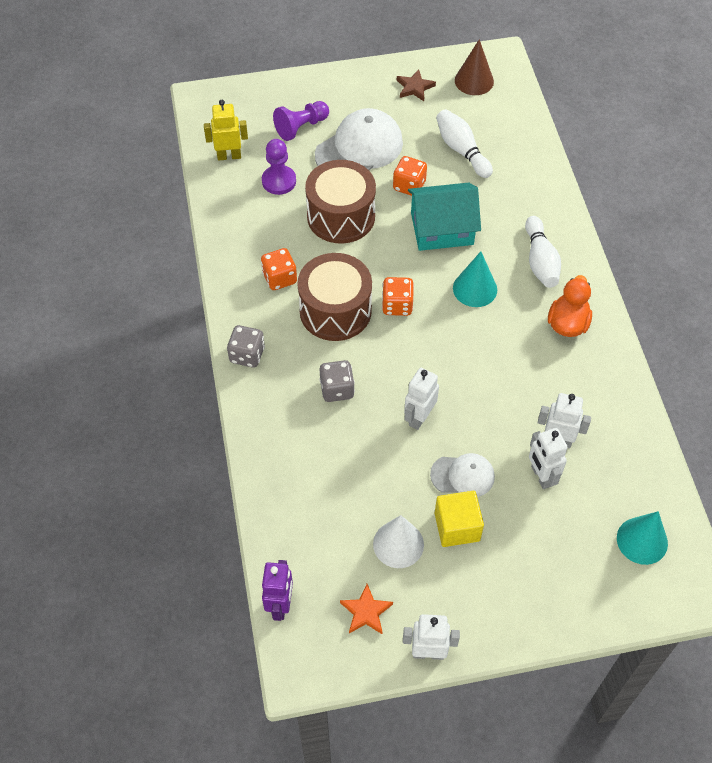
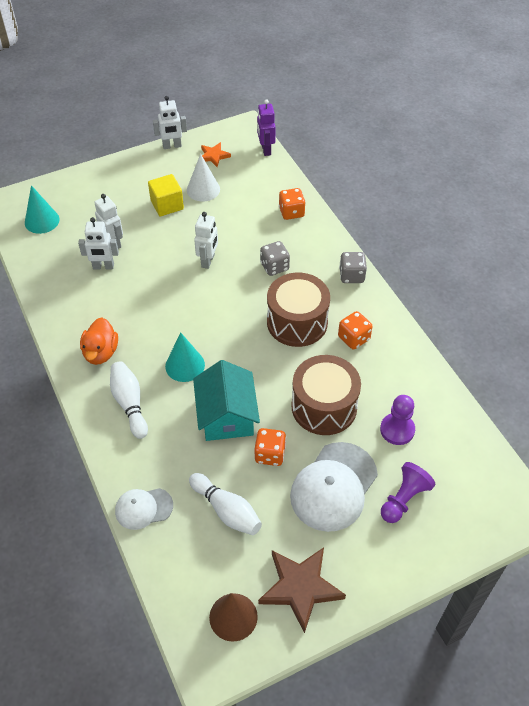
camera: 165 degrees right, 5 degrees down
yellow robot [204,100,248,160] -> none
orange dice [382,277,414,316] -> orange dice moved to [279,188,306,220]
brown star [397,69,436,101] -> brown star [258,548,346,633], size x1.80
turquoise house [408,183,481,251] -> turquoise house turned 75 degrees counterclockwise [193,360,260,441]
white cap [430,453,495,497] -> white cap moved to [115,488,173,530]

